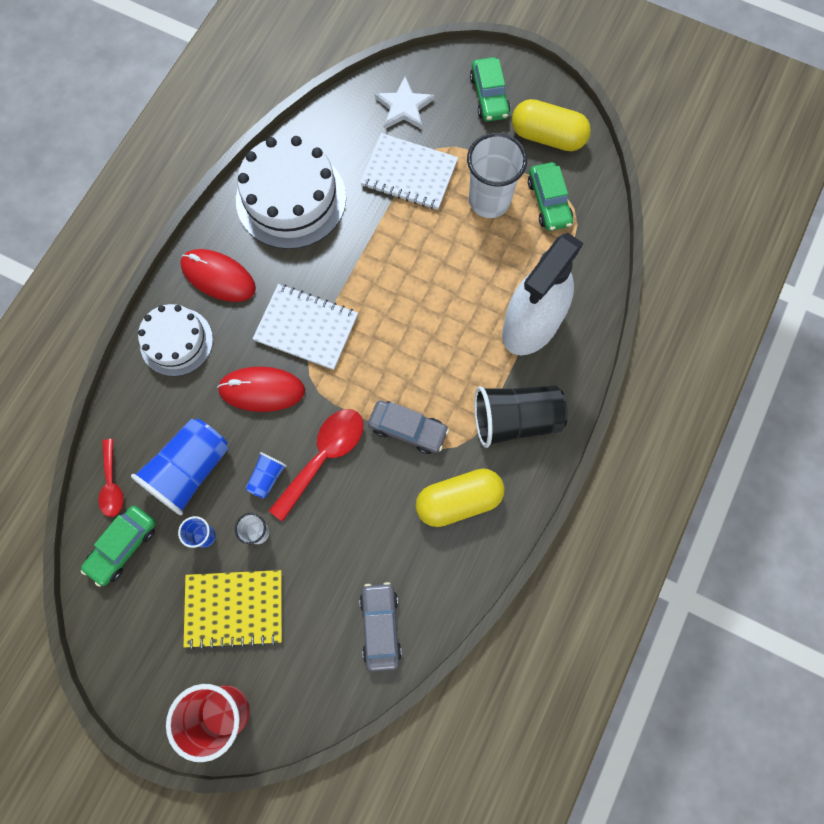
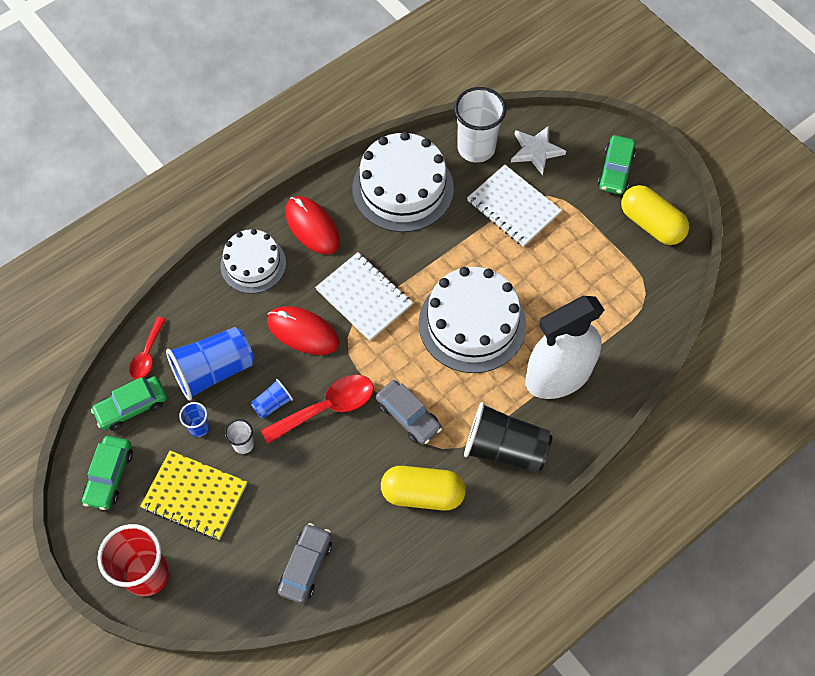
camera: 25 degrees right, 10 degrees down
white cup [467,133,527,218] -> white cup moved to [454,87,506,163]
green car [528,162,573,231] -> green car moved to [82,436,133,510]
none -> white cake [419,267,526,373]

